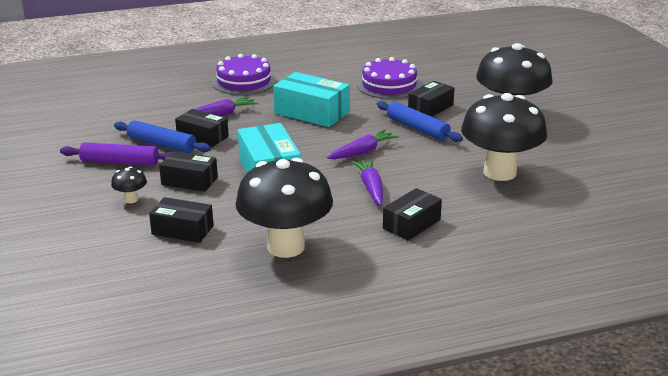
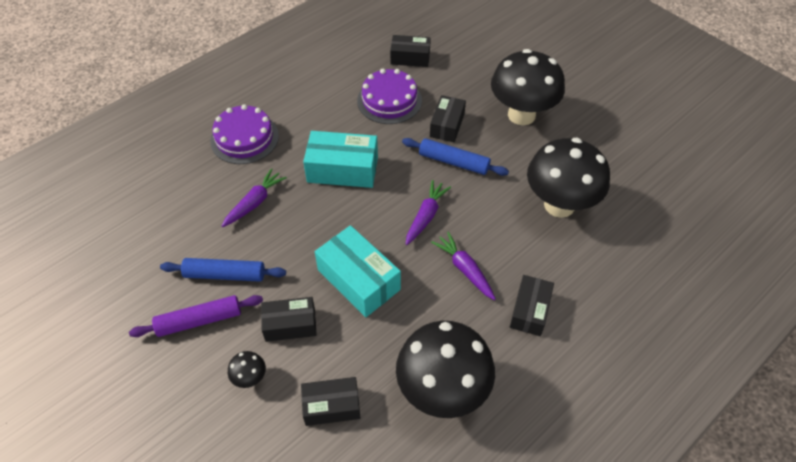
camera: 25 degrees left, 25 degrees up
black box [175,109,229,147] -> black box moved to [390,35,431,67]

